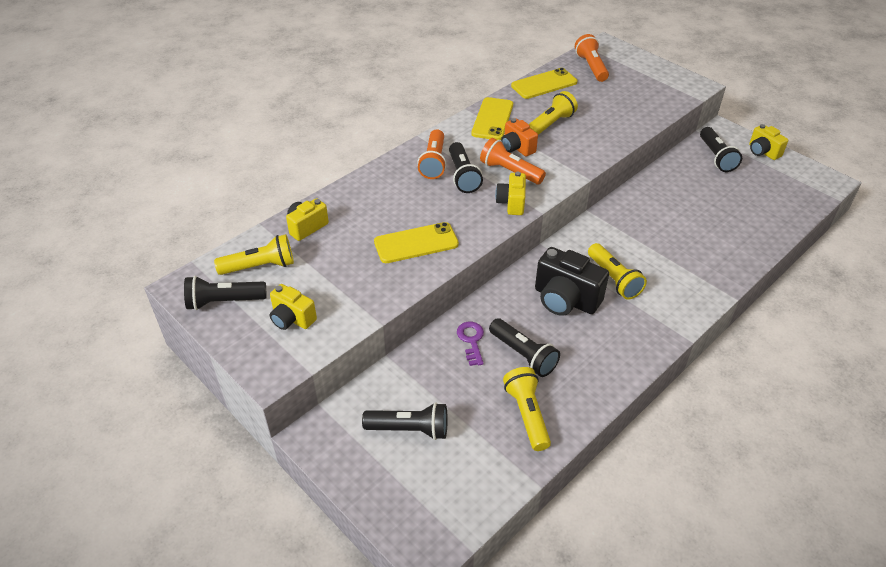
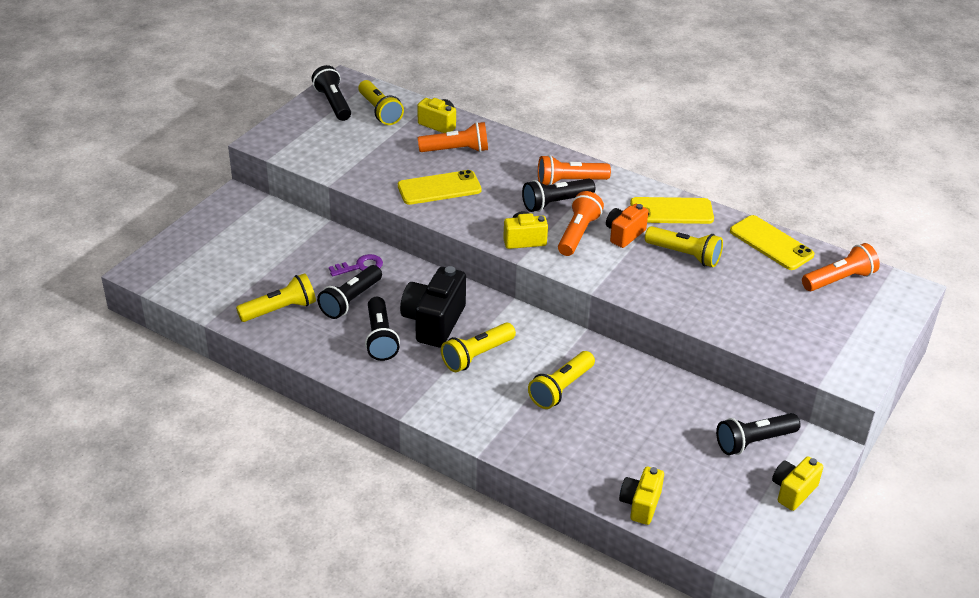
camera: 75 degrees right, 5 degrees down
yellow camera [270,284,317,330] -> yellow camera moved to [619,467,664,525]
black flashlight [362,402,448,440] -> black flashlight moved to [365,297,400,361]
yellow phone [374,222,459,263] -> yellow phone turned 75 degrees counterclockwise [398,170,482,205]
none -> orange flashlight [418,122,488,152]
none -> yellow flashlight [528,351,595,409]

